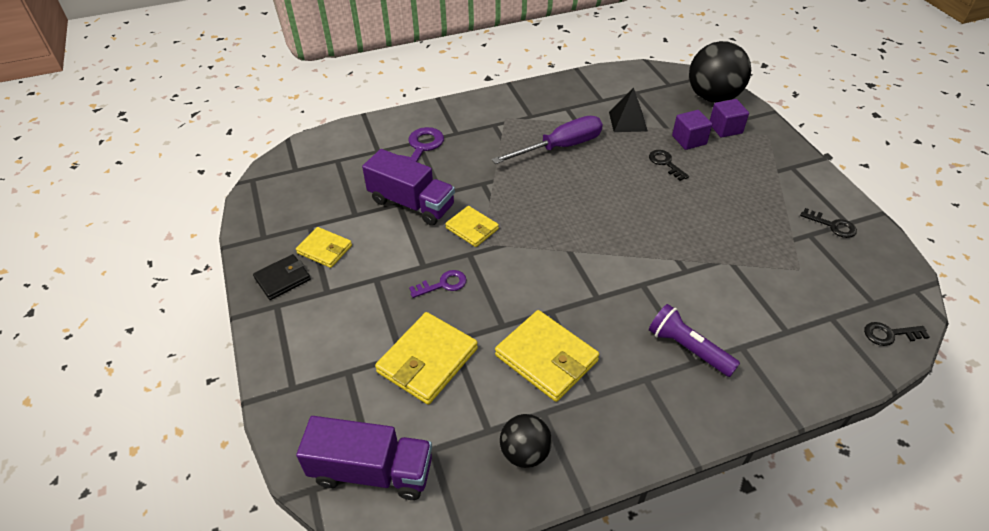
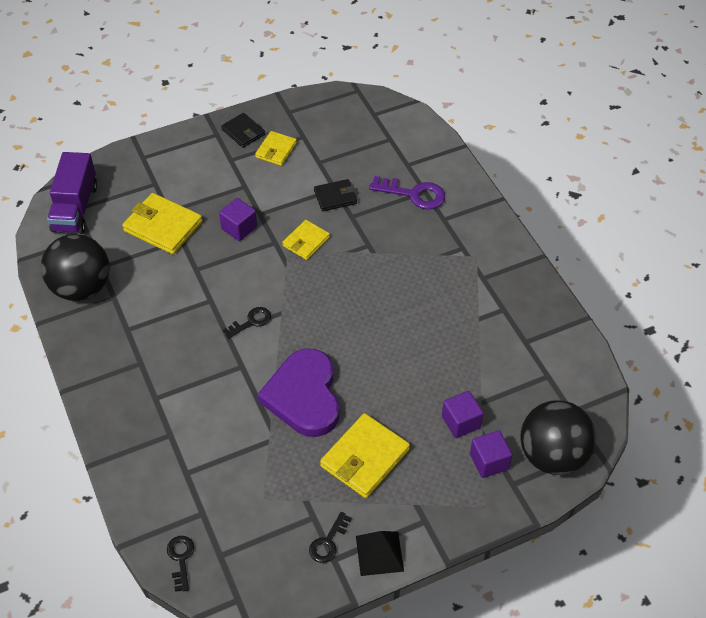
camera: 85 degrees right, 5 degrees up
purple truck [362,149,455,226] -> black wallet [314,179,357,211]
purple key [409,270,467,298] -> purple cube [219,198,257,241]
purple screwdriver [492,116,603,164] -> none
yellow wallet [495,310,599,402] -> yellow wallet moved to [320,413,410,498]
black ball [500,414,552,468] -> black ball [41,234,110,301], size x1.79
black pyramid [609,88,648,132] -> black pyramid moved to [356,531,404,576]
black key [649,150,689,181] -> black key moved to [223,307,271,339]
purple flashlight [649,304,740,377] -> none
none -> purple heart [257,348,340,437]

